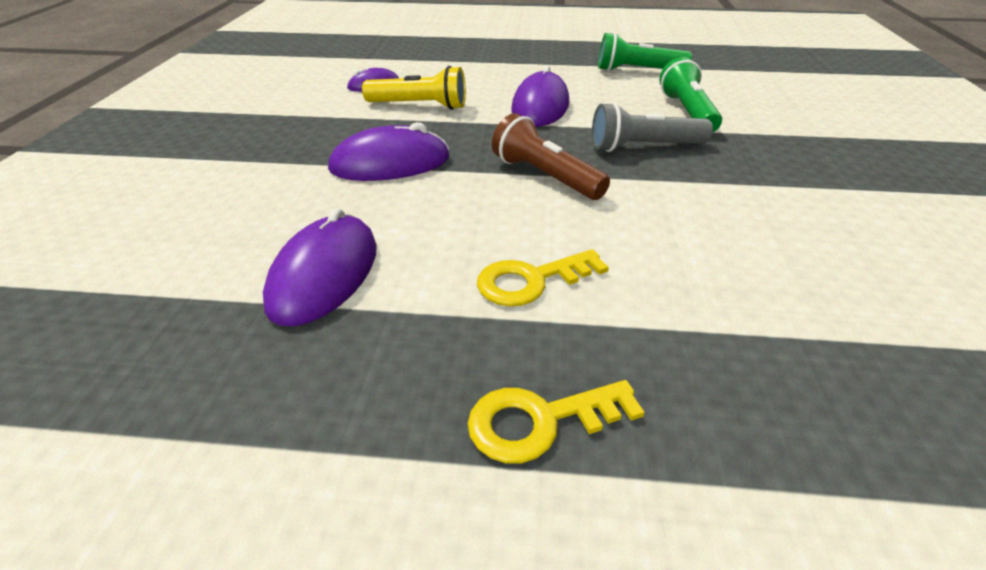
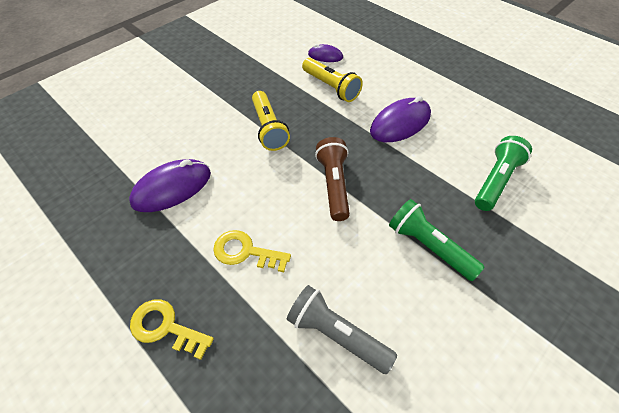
camera: 40 degrees right, 15 degrees up
purple mouse [328,122,449,181] -> yellow flashlight [252,91,290,151]
grey flashlight [592,102,713,152] -> grey flashlight moved to [287,285,397,374]
green flashlight [598,33,692,71] -> green flashlight moved to [389,199,485,281]

